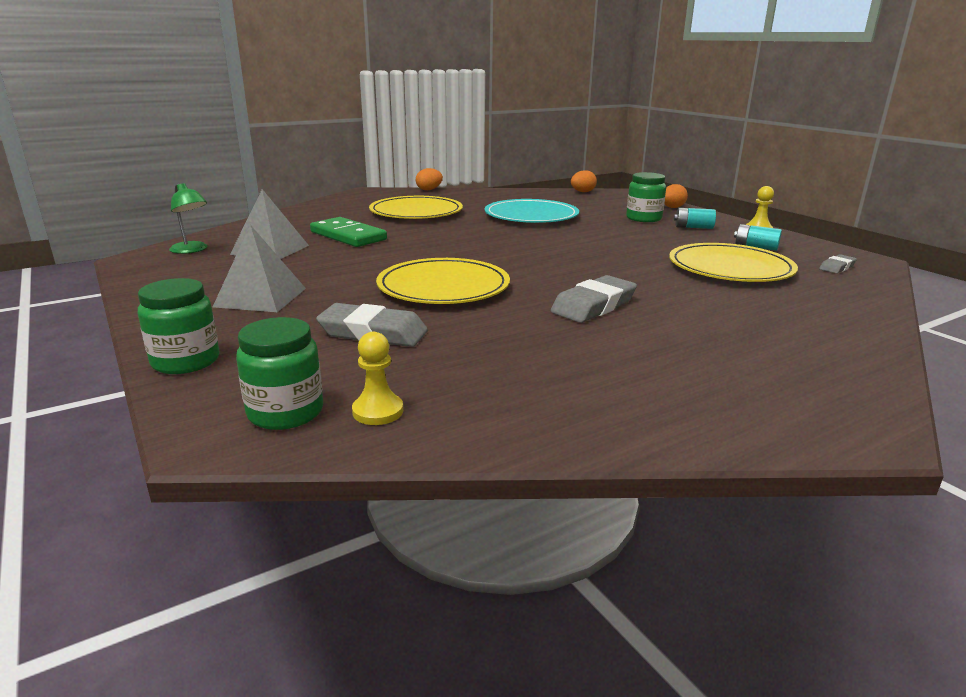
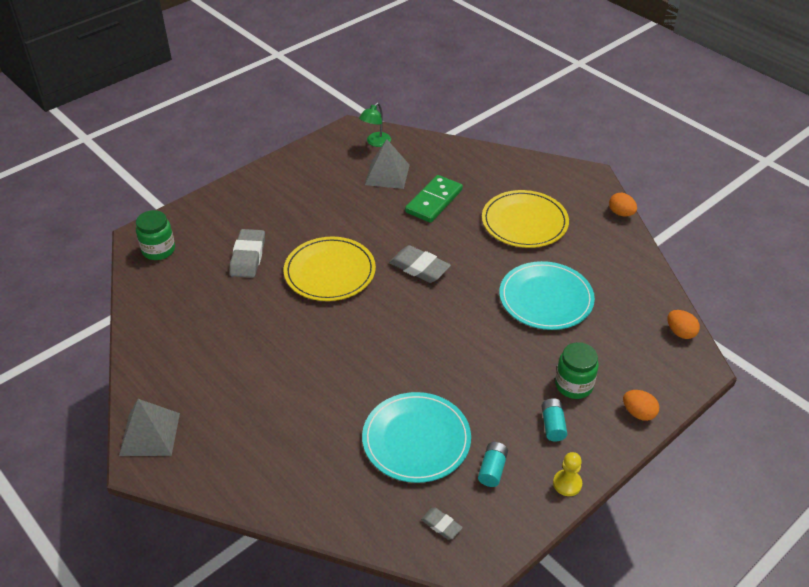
camera: 80 degrees right, 20 degrees up
green jar [138,278,219,374] -> none
grey pyramid [213,225,306,312] -> grey pyramid moved to [119,399,180,456]
yellow pawn [352,332,403,425] -> none
grey eraser [551,275,637,323] -> grey eraser moved to [389,245,451,283]
yellow plate [669,243,798,282] -> turquoise plate [362,392,471,483]

